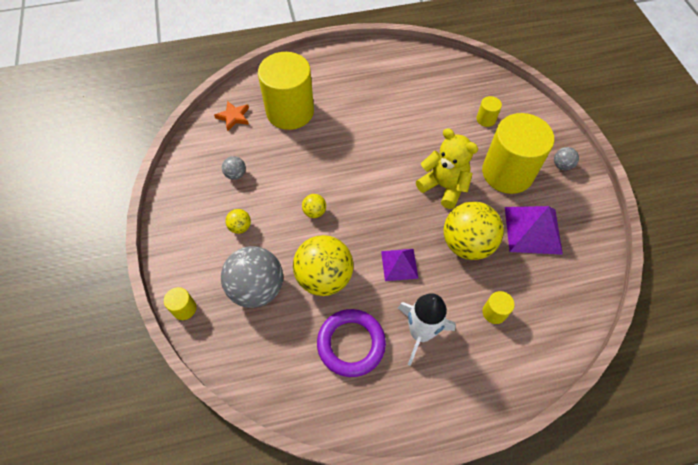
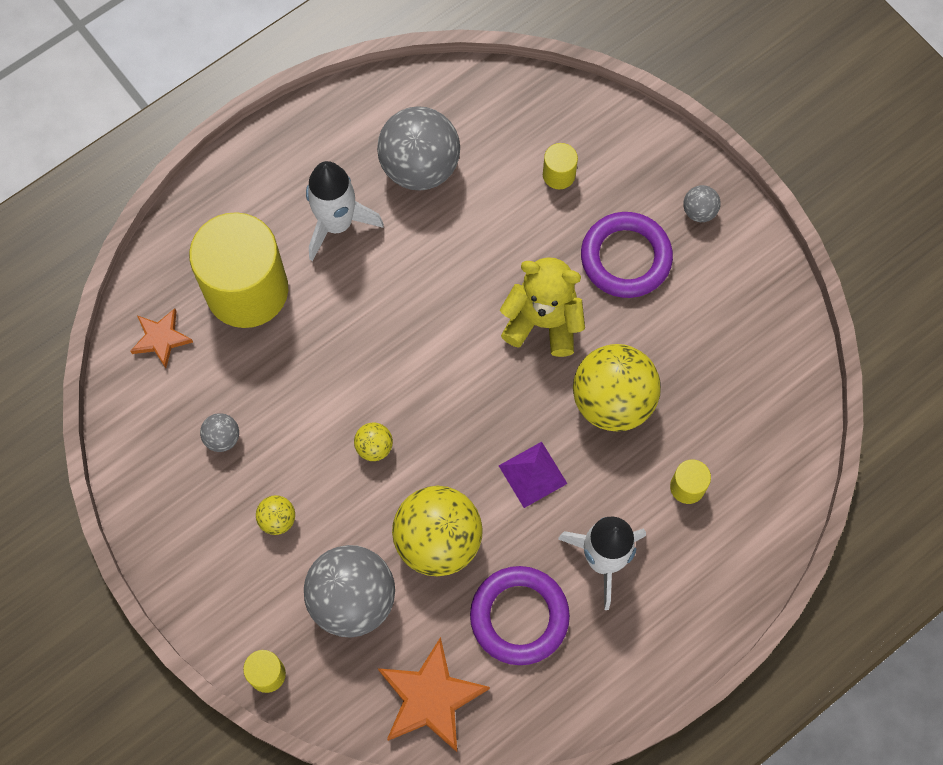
camera: 25 degrees left, 10 degrees up
yellow cylinder [482,113,554,194] -> purple ring [581,212,673,298]
purple pyramid [505,206,563,255] -> none
none -> white rocket [306,161,384,261]
none -> grey ball [377,106,460,191]
none -> orange star [378,637,490,752]

